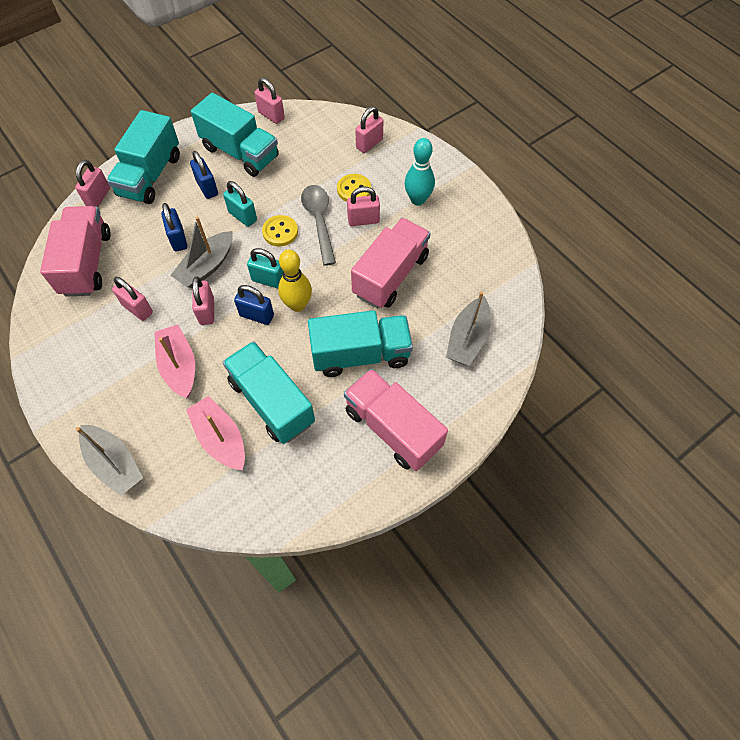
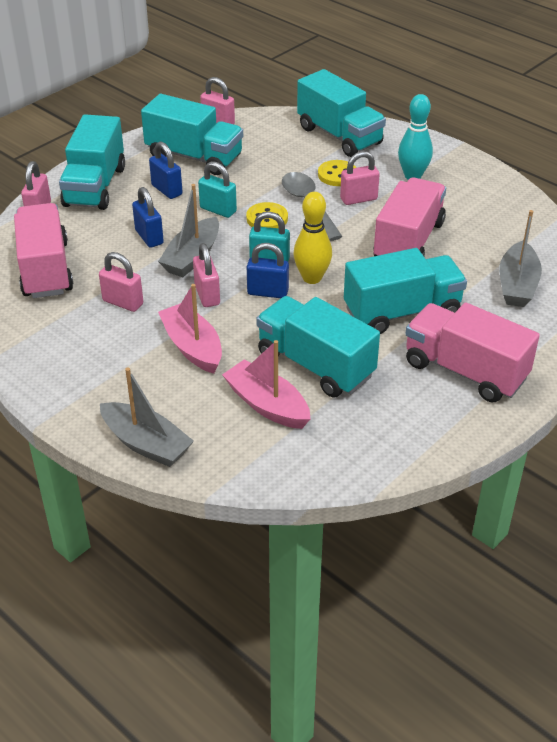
camera: 10 degrees left, 20 degrees down
pink padlock [355,106,383,153] -> turquoise truck [297,69,386,157]

